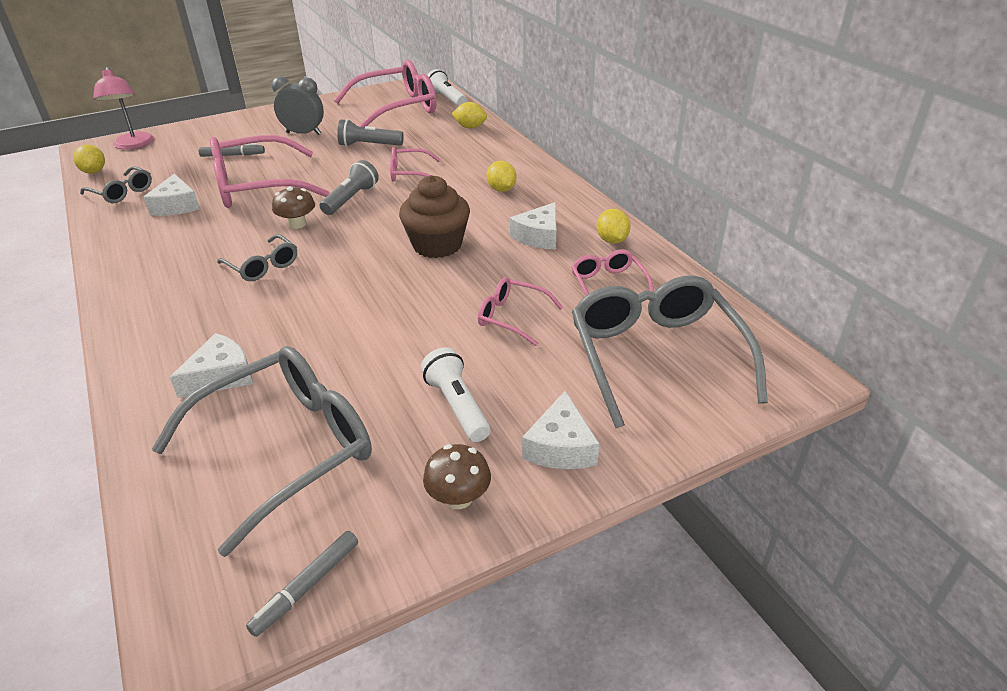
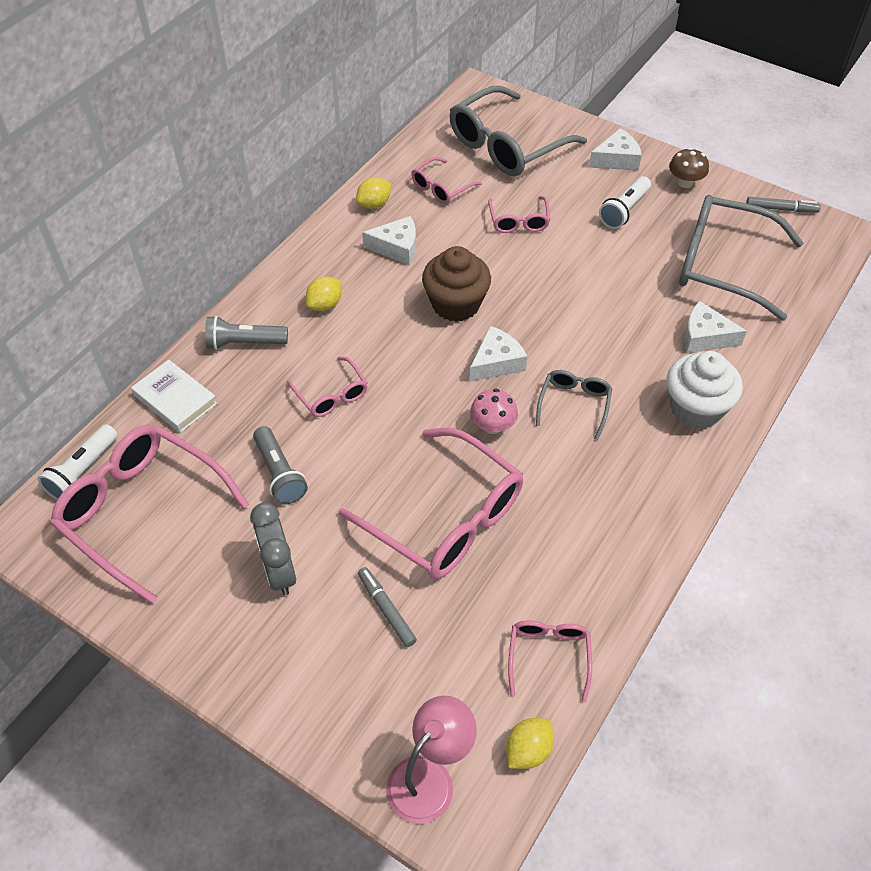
camera: 120 degrees left, 15 degrees up
grey glasses [80,166,152,203] -> pink glasses [508,620,592,702]
white cheese [143,174,200,216] -> white cheese moved to [470,326,527,382]
brown mushroom [272,186,315,229] -> pink mushroom [470,389,518,434]
grey flashlight [320,160,379,215] -> grey flashlight moved to [205,316,288,350]
yellow lemon [452,102,487,128] -> white book [131,360,218,433]
none -> white cupcake [667,351,743,429]

